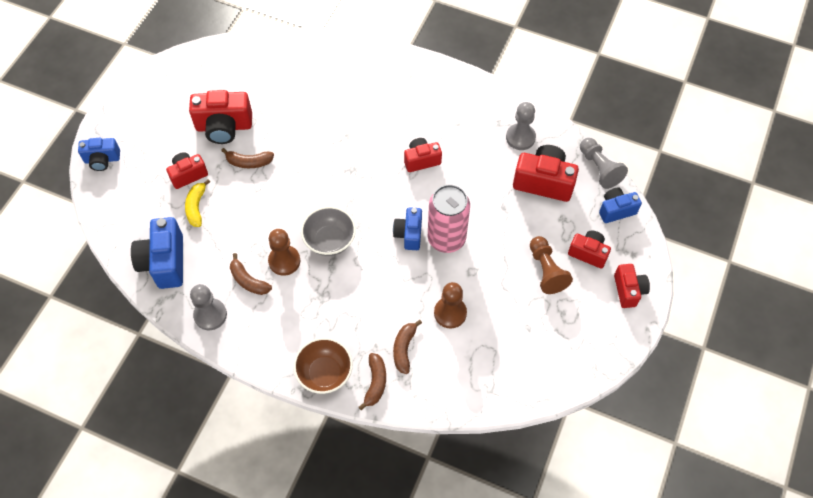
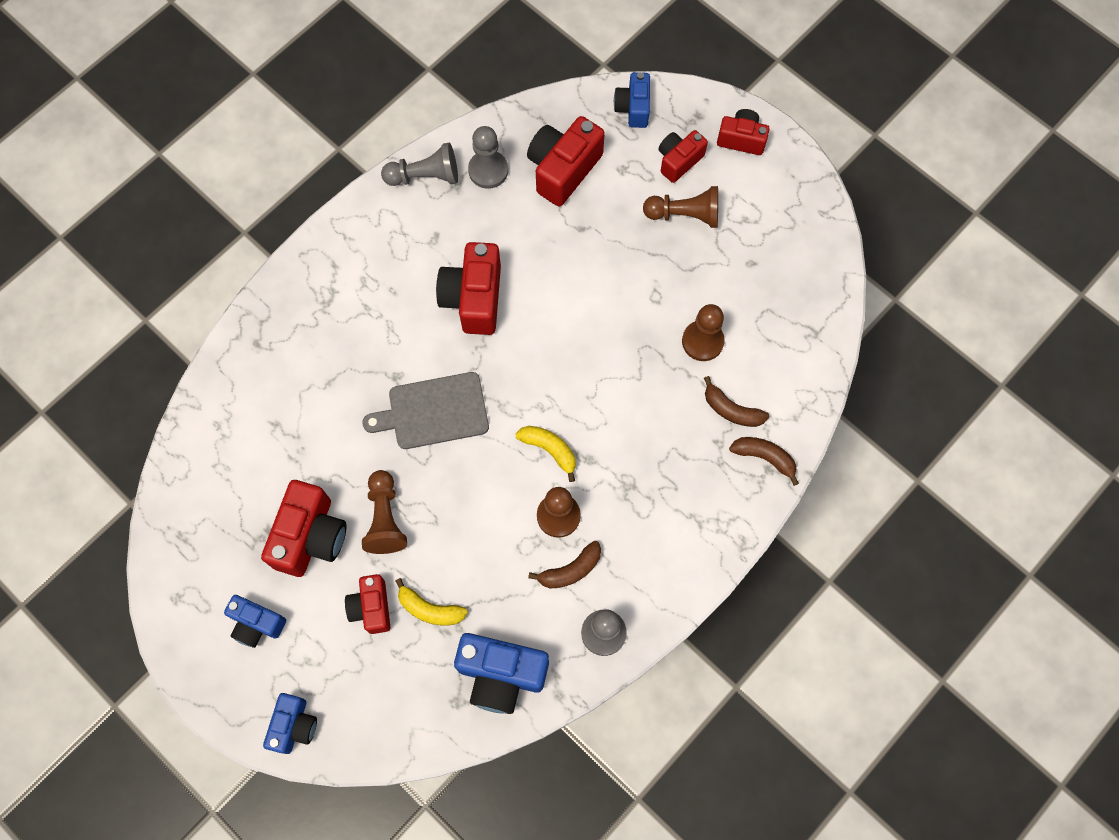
camera: 70 degrees left, 10 degrees up
brown banana [221,148,274,168] -> brown pawn [362,470,407,554]
brown bowl [293,338,353,394] -> none
grey bowl [301,206,356,256] -> yellow banana [515,426,576,482]
blue camera [393,207,422,250] -> blue camera moved to [224,595,286,648]
red camera [404,138,442,172] -> red camera [436,242,501,335], size x1.62
pink can [428,184,470,253] -> none
grey pawn [580,138,628,189] -> grey pawn moved to [381,143,458,186]
none -> grey cutting board [362,372,489,449]

